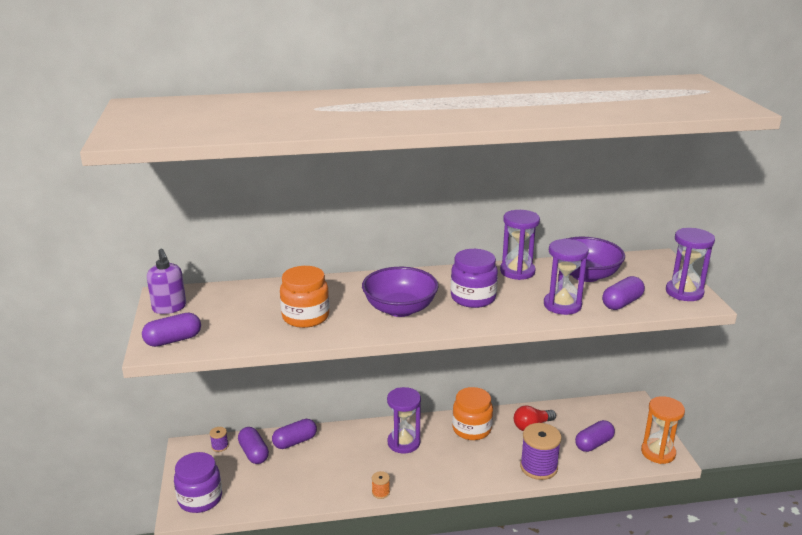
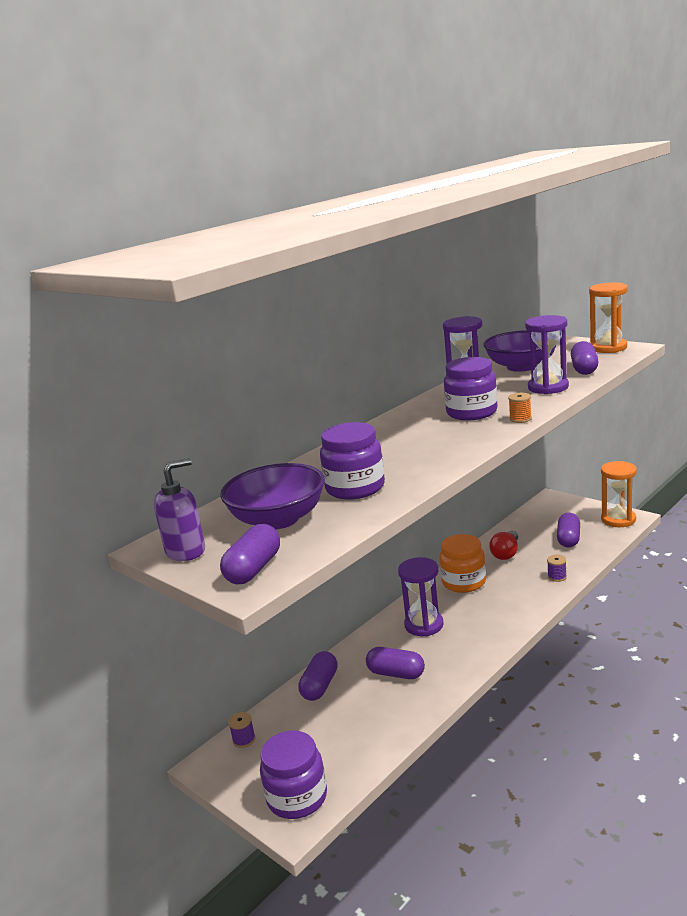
camera: 35 degrees left, 5 degrees down
purple soap dispenser [147,249,186,314] -> purple soap dispenser turned 60 degrees counterclockwise [153,458,205,561]
purple capsule [238,427,269,464] -> purple capsule moved to [366,647,425,679]
orange jar [280,266,329,328] -> purple jar [320,422,385,500]
purple bowl [362,267,439,317] -> purple bowl moved to [220,463,325,530]
orange spool [372,471,390,499] -> orange spool moved to [508,393,532,423]
purple spool [520,423,562,480] -> purple spool [547,555,567,582], size x0.46
purple hourglass [666,228,715,301] -> orange hourglass [589,283,628,353]

